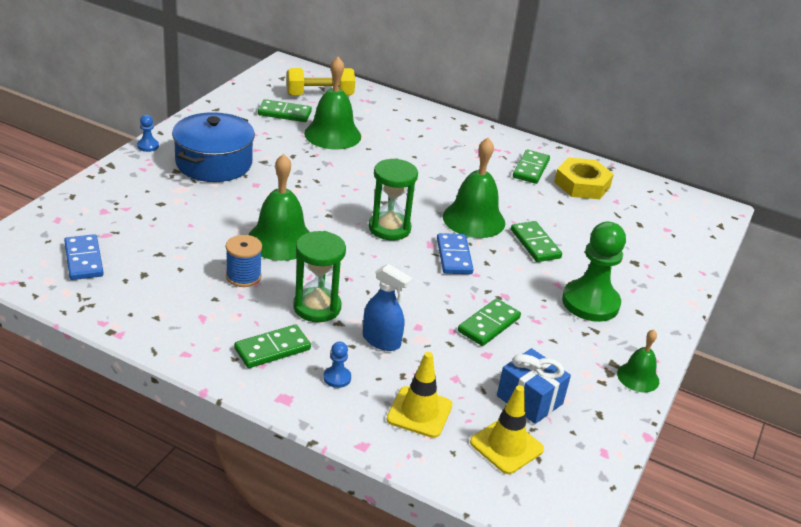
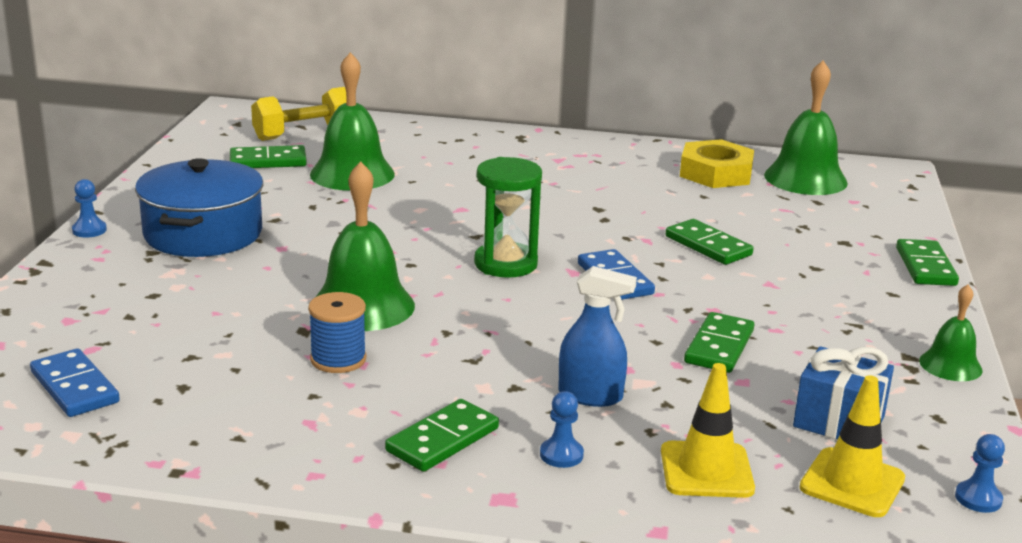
camera: 15 degrees left, 10 degrees down
green hourglass [293,231,346,322] -> none
green bell [443,137,505,238] -> green bell moved to [764,61,848,195]
green domino [513,150,550,184] -> green domino moved to [896,239,959,286]
green pawn [562,222,626,322] -> none
none -> blue pawn [955,434,1005,513]

